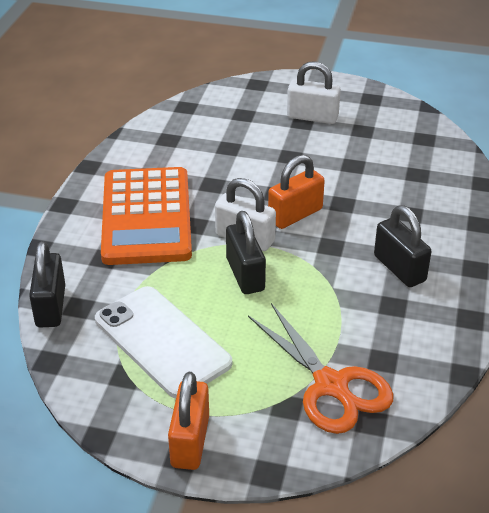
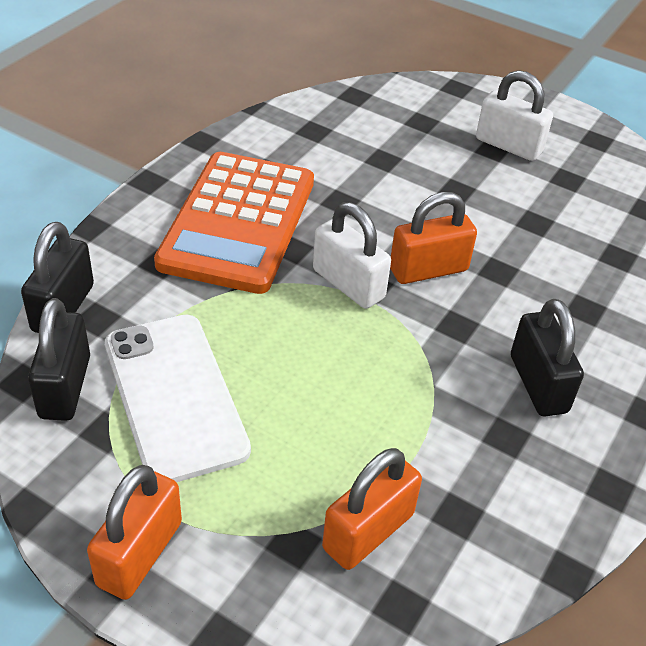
camera: 15 degrees right, 5 degrees up
black padlock [226,211,266,294] -> black padlock moved to [28,298,90,421]
orange scissors [248,303,394,434] -> orange padlock [322,448,422,570]

